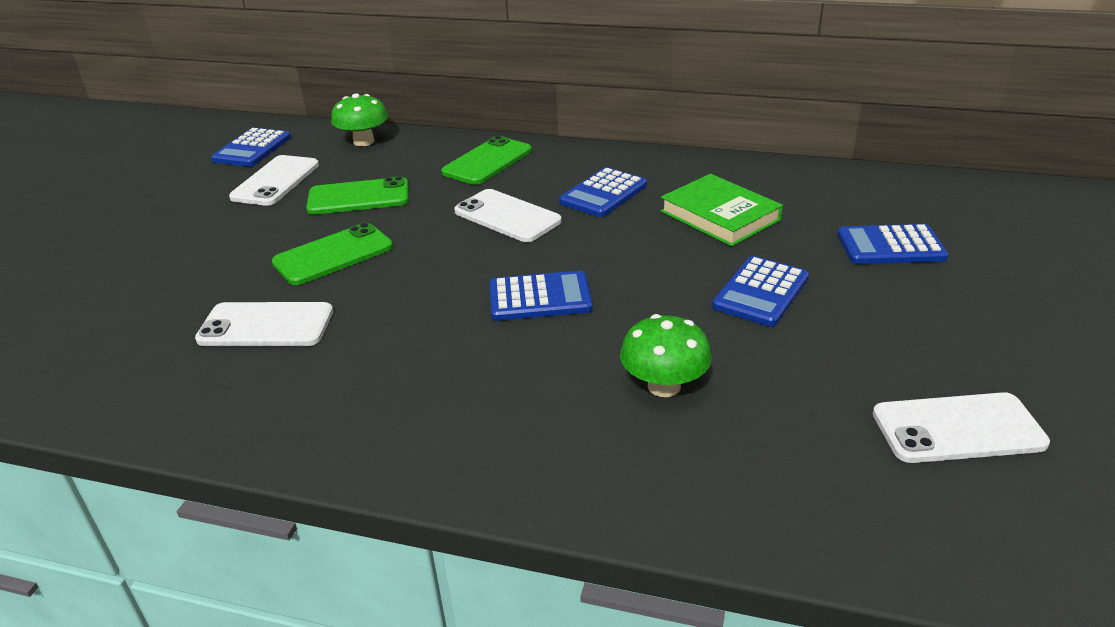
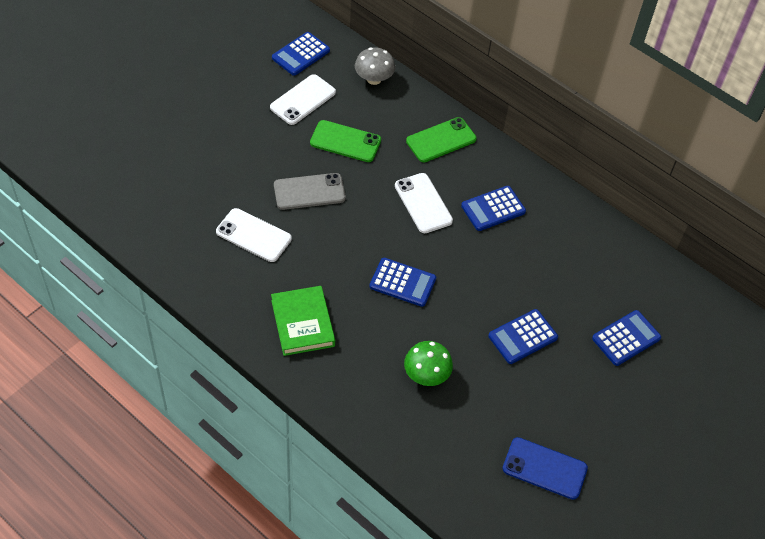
camera: 20 degrees right, 20 degrees up
green phone [272,223,393,285] -> grey phone [274,173,346,210]
green mushroom [331,93,388,146] -> grey mushroom [355,47,395,85]
green book [661,174,783,246] -> green book moved to [271,286,335,356]
blue calculator [837,224,948,264] -> blue calculator turned 120 degrees clockwise [592,310,661,366]
white phone [873,392,1050,463] -> blue phone [503,437,588,500]

